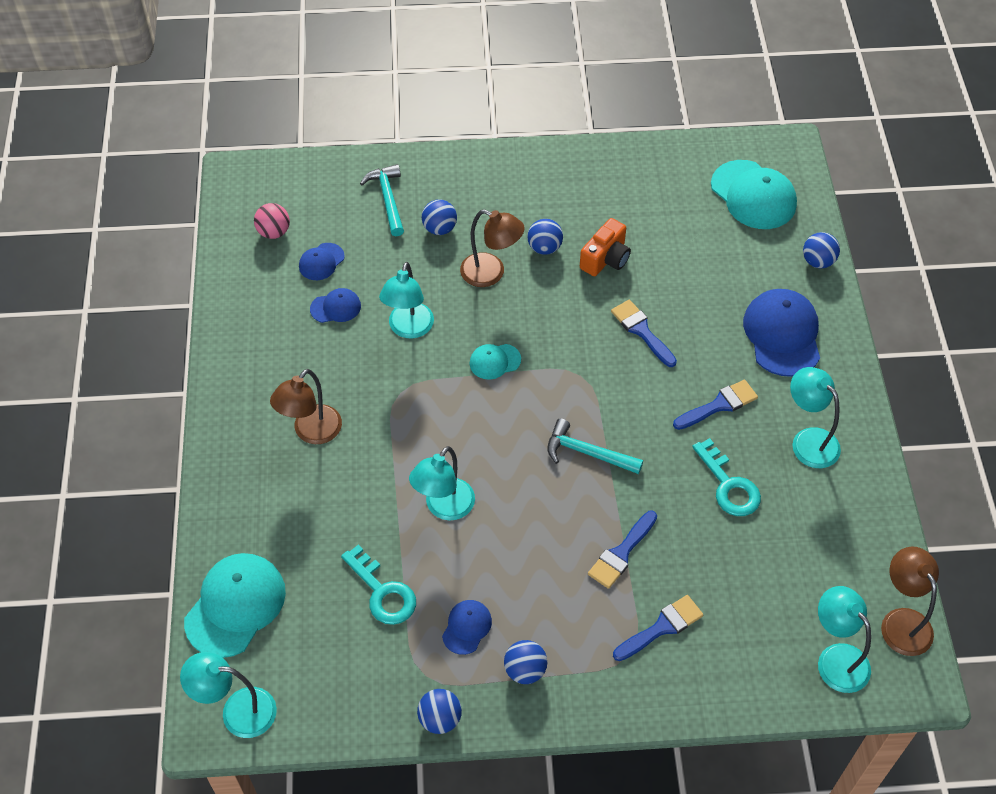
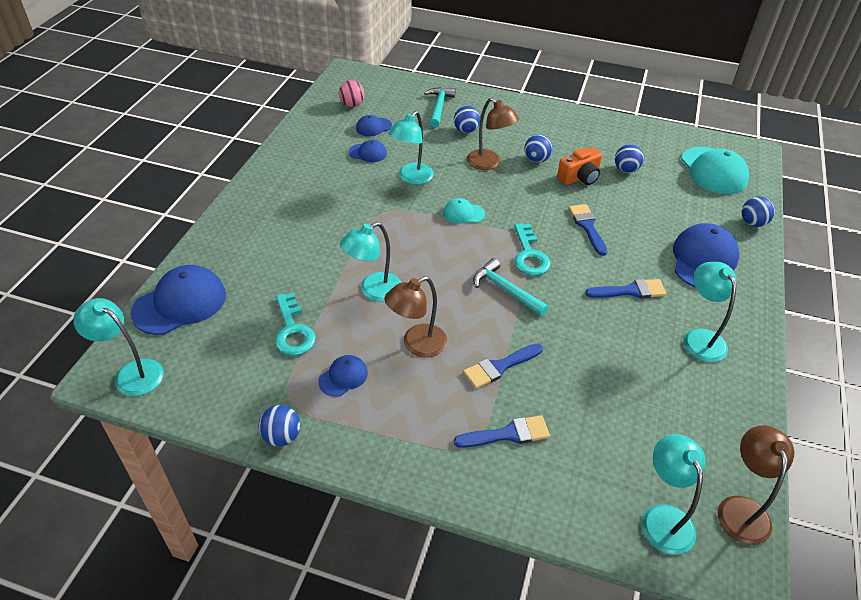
camera: 20 degrees right, 10 degrees down
turquoise cap [184,553,286,658] -> blue cap [131,265,226,335]
brown lamp [270,369,342,444] -> brown lamp moved to [384,276,447,358]
blue ball [504,640,547,684] -> blue ball moved to [615,144,644,173]
turquoise key [692,438,761,516] -> turquoise key moved to [514,223,551,276]

